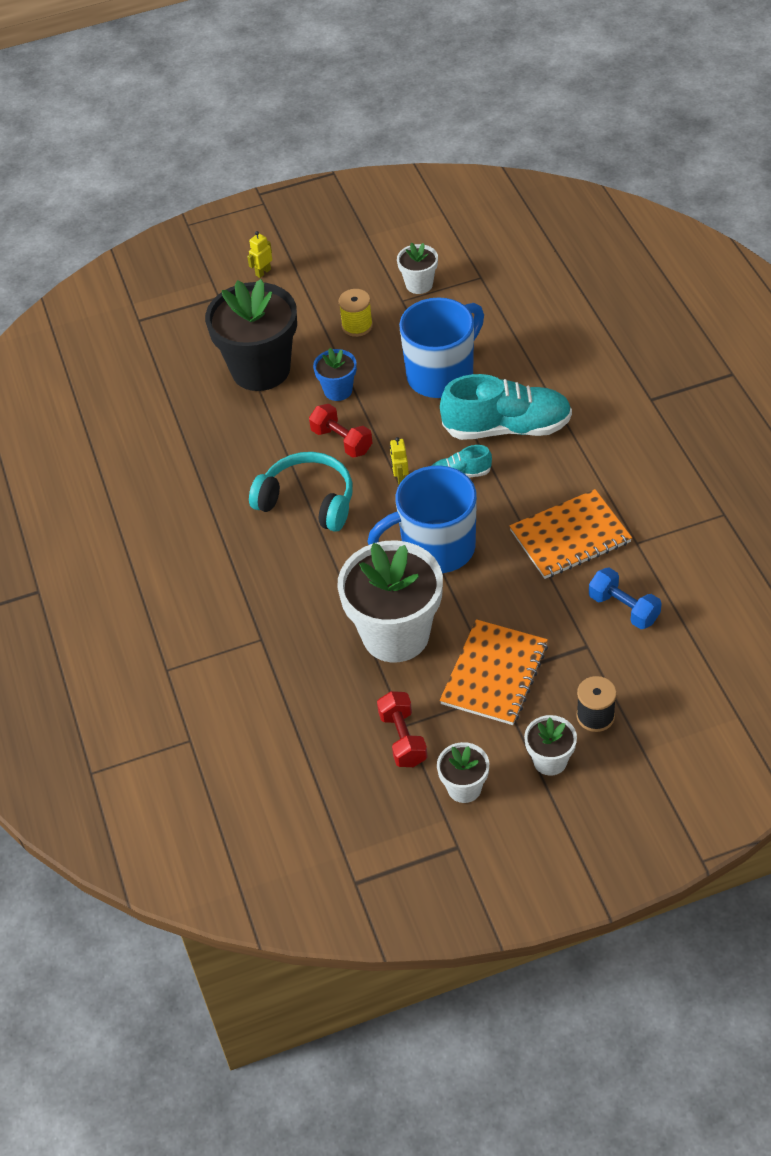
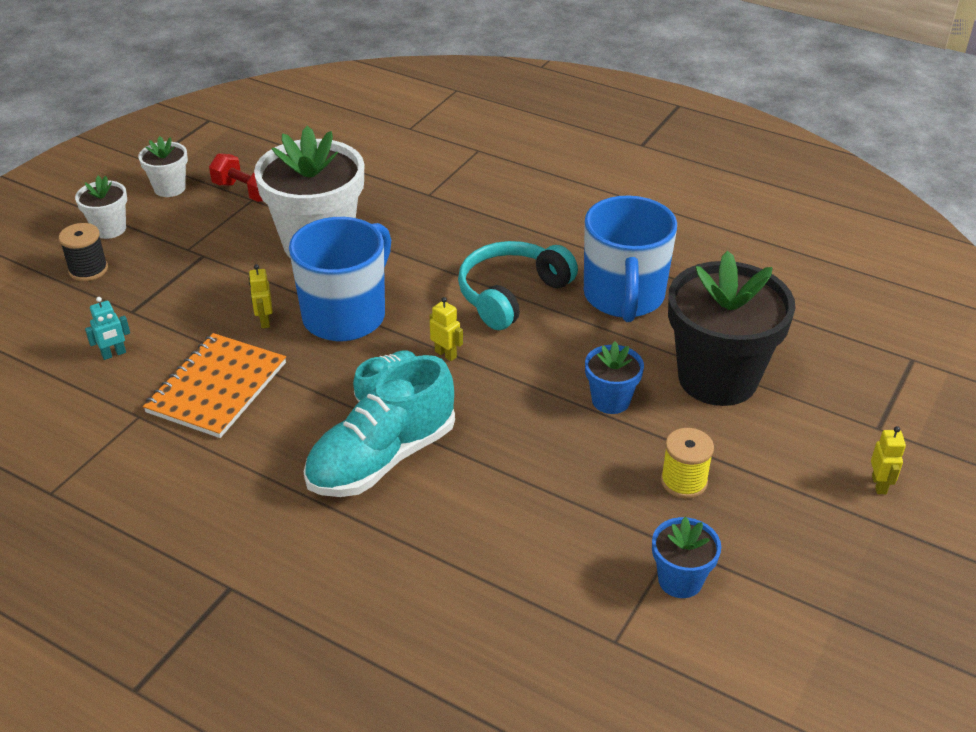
camera: 135 degrees right, 10 degrees down
turquoise headphones [249,452,353,532] -> turquoise headphones turned 150 degrees clockwise [458,241,578,330]
red dumbbell [309,404,373,458] -> none
white flower pot [397,243,438,294] -> blue flower pot [652,517,721,598]
blue mug [399,297,484,398] -> blue mug moved to [584,196,677,322]
orange notebook [440,619,548,725] -> none
blue dumbbell [589,568,662,629] -> turquoise robot [85,297,130,360]
none -> yellow robot [249,264,273,328]

